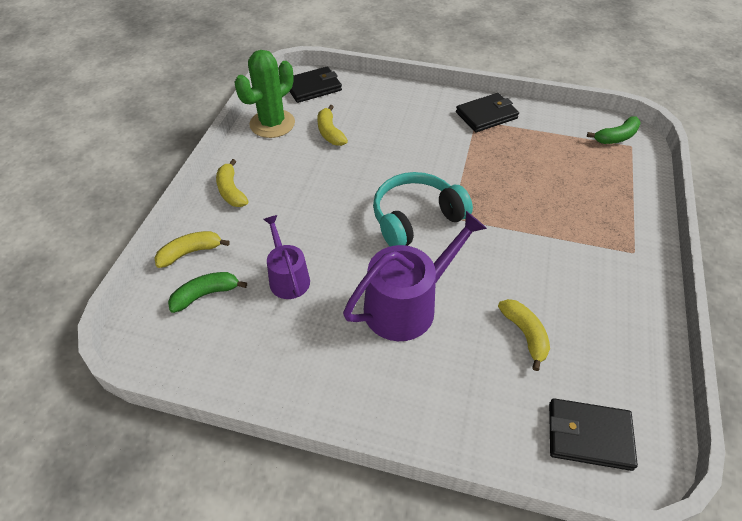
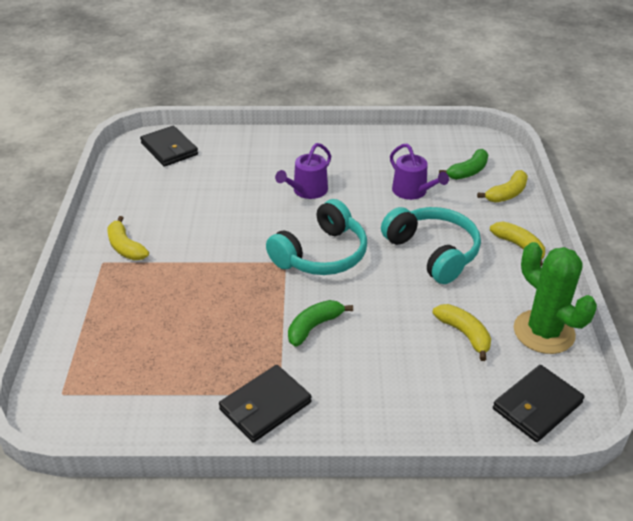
camera: 165 degrees right, 10 degrees down
green cactus [234,50,295,138] -> green cactus turned 60 degrees counterclockwise [514,242,597,354]
purple watering can [343,211,487,341] -> purple watering can [275,143,331,199], size x0.60
yellow banana [498,299,550,371] -> yellow banana moved to [107,216,149,260]
black wallet [549,398,638,471] -> black wallet turned 60 degrees clockwise [140,126,198,167]
green banana [587,116,641,144] -> green banana moved to [288,300,353,347]
none -> turquoise headphones [381,207,481,284]

